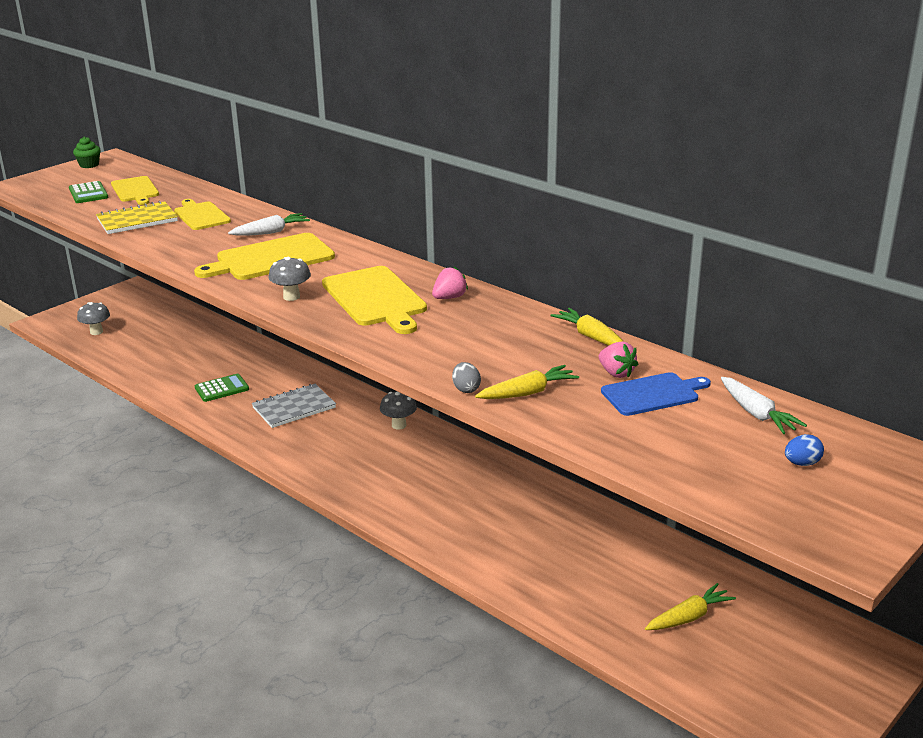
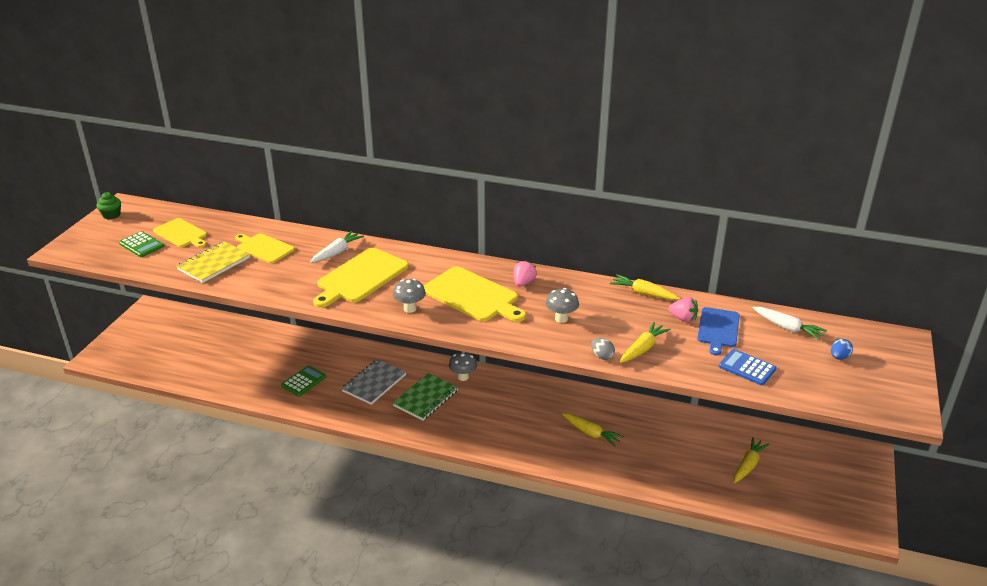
camera: 25 degrees left, 5 degrees up
grey mushroom [77,302,110,335] -> grey mushroom moved to [546,288,579,323]
blue cutting board [601,372,711,416] -> blue cutting board turned 150 degrees clockwise [697,307,740,356]
none -> green notebook [393,373,458,420]
none -> yellow carrot [562,413,624,447]
none -> blue calculator [719,349,777,385]

